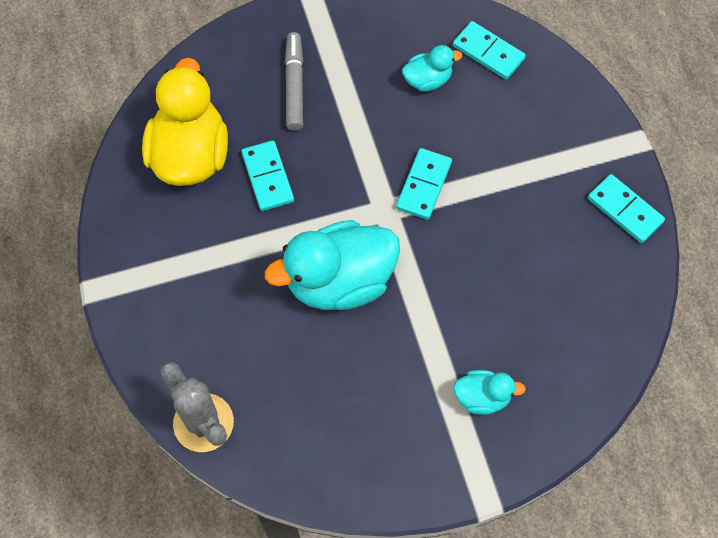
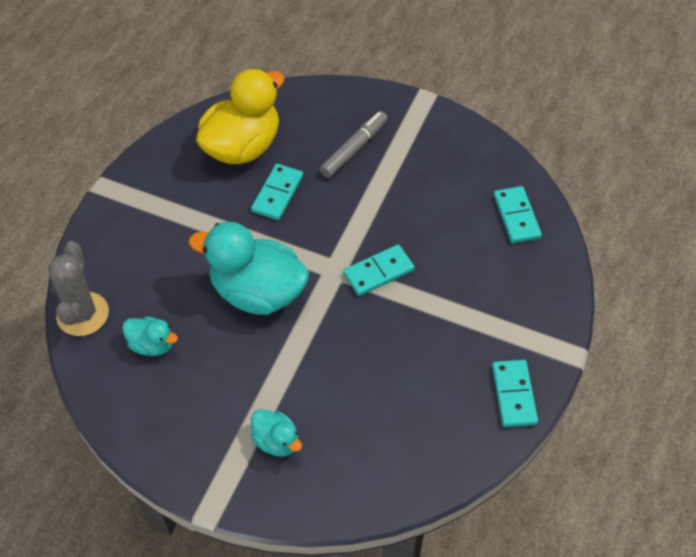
camera: 40 degrees right, 10 degrees down
turquoise duck [402,45,462,91] -> turquoise duck moved to [122,316,178,356]

